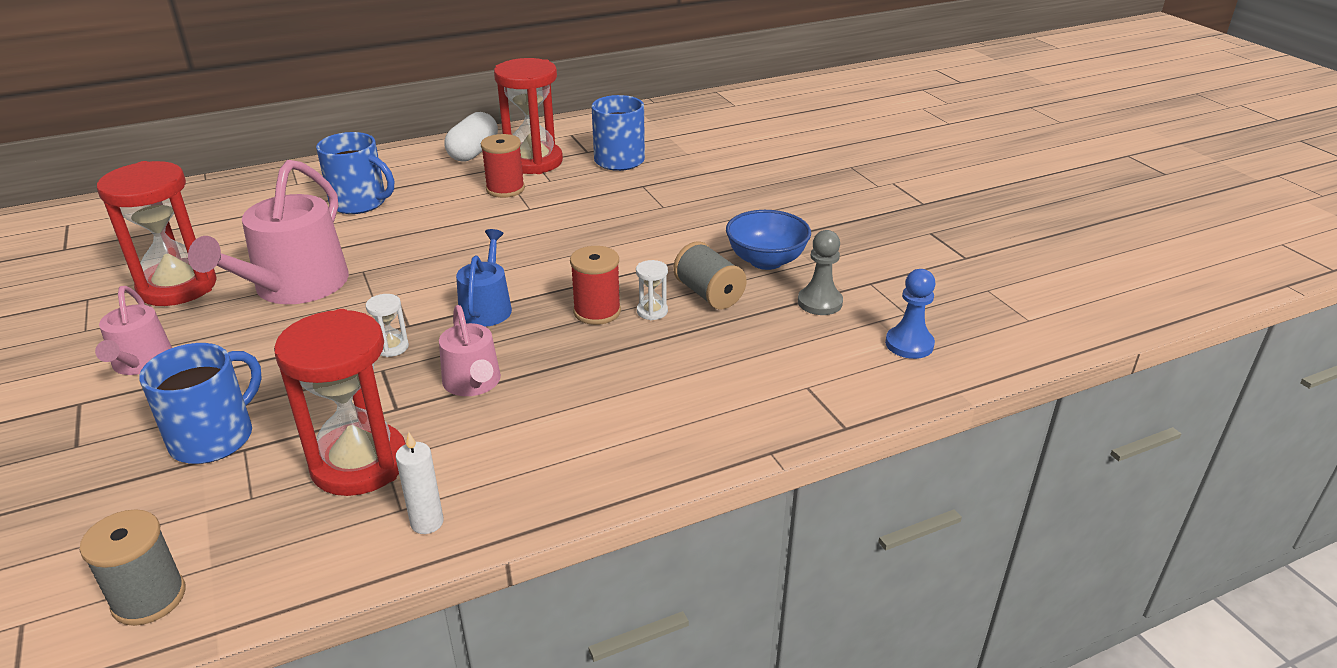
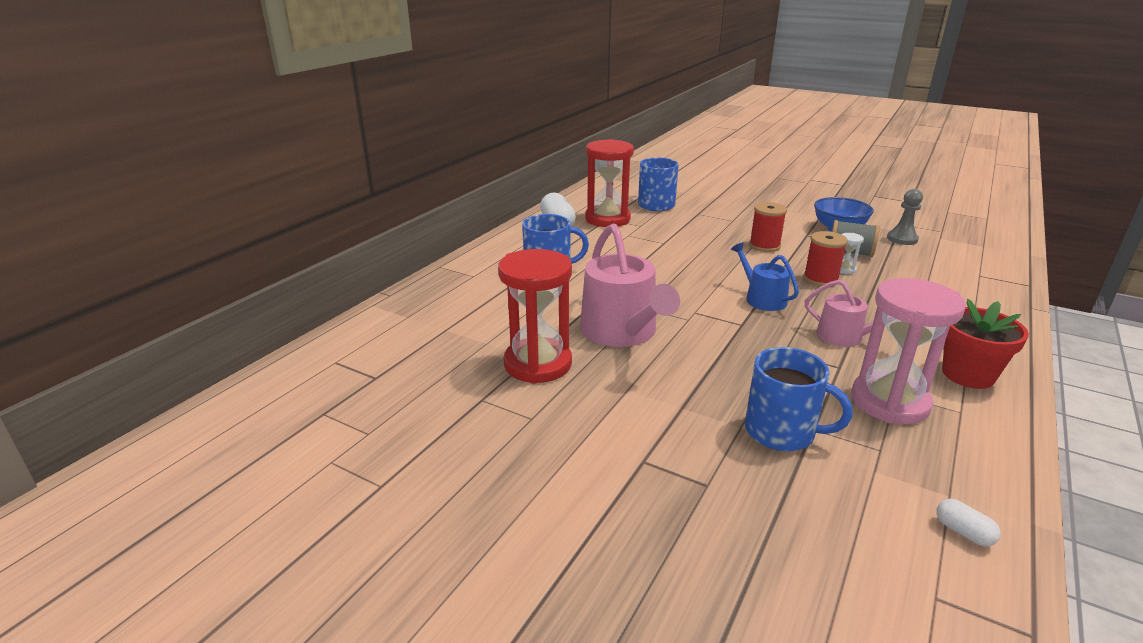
camera: 35 degrees left, 5 degrees down
grey spool [80,509,185,626] -> white capsule [936,499,1001,547]
pink watering can [95,286,172,375] -> none
blue mug [139,343,262,464] -> blue mug turned 120 degrees clockwise [745,347,852,451]
red hourglass [274,309,406,496] -> pink hourglass [851,278,966,424]
white hourglass [366,294,409,357] -> none
white candle [396,432,444,534] -> none
red spool [481,134,525,198] -> red spool moved to [749,202,787,252]
blue pawn [885,269,936,359] -> none
none -> red flower pot [942,299,1029,389]

